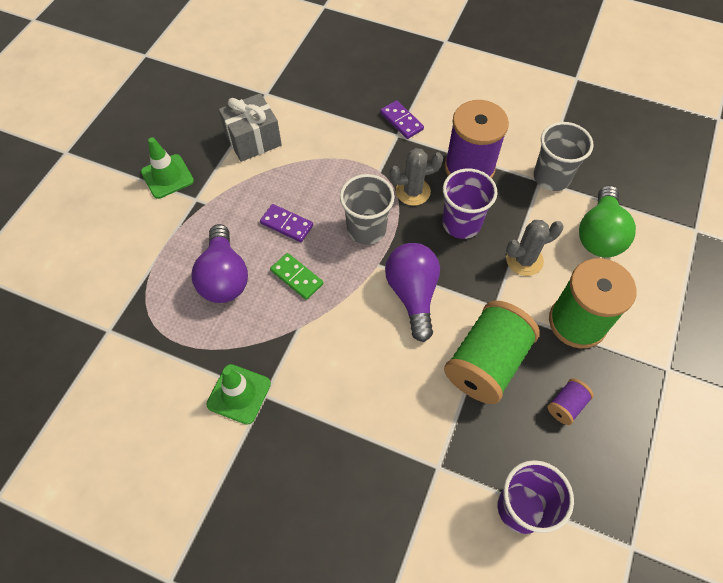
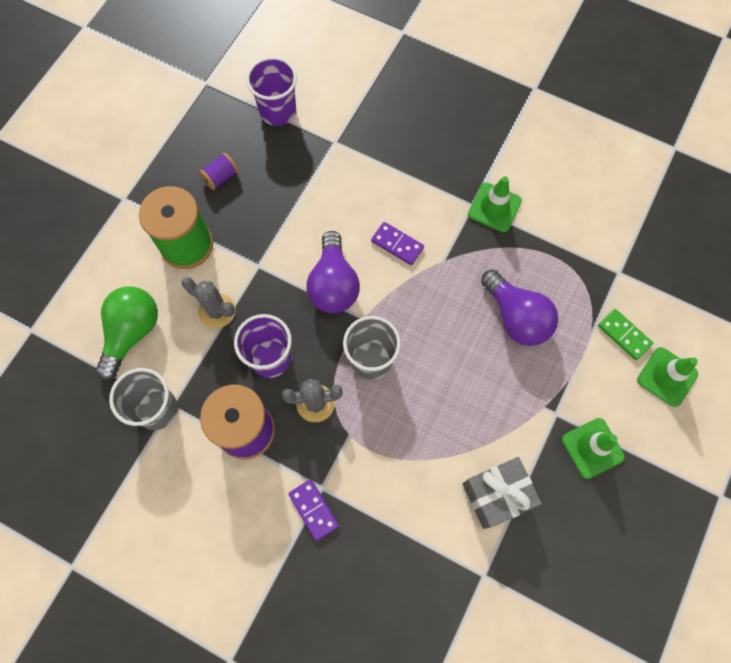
camera: 175 degrees left, 10 degrees up
purple light bulb [191,224,248,303] -> purple light bulb turned 150 degrees clockwise [481,270,558,346]
purple domino [260,204,313,242] -> purple domino moved to [371,222,424,265]
green domino [270,253,323,300] -> green domino moved to [598,309,653,360]
green spool [444,301,540,404] -> none
grey cactus [506,220,564,276] -> grey cactus turned 45 degrees clockwise [182,277,236,328]
none -> green traffic cone [637,347,698,407]

